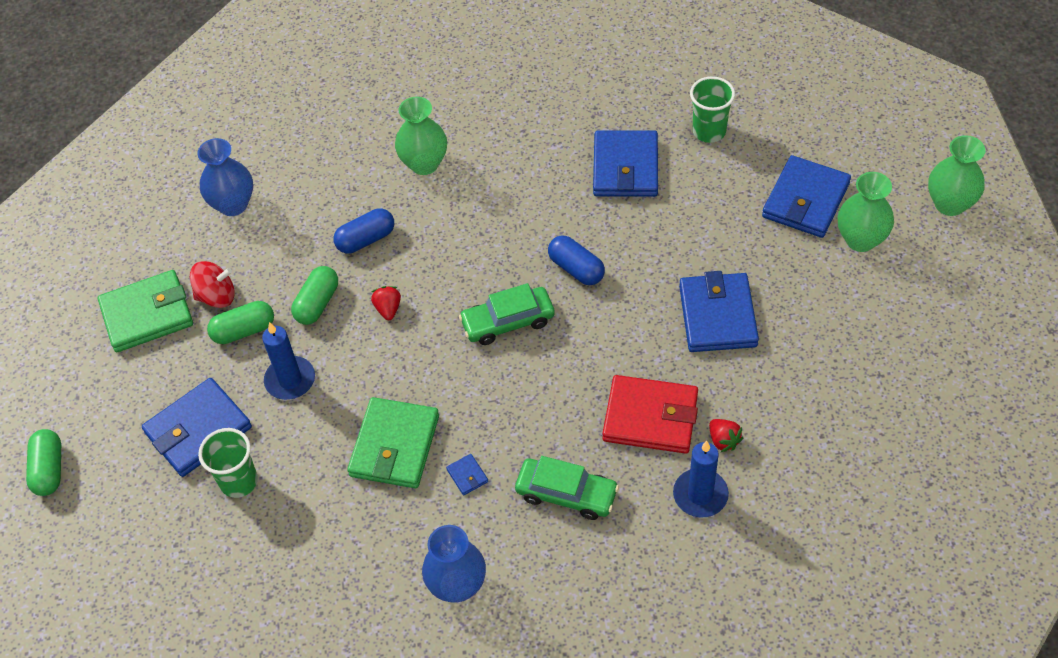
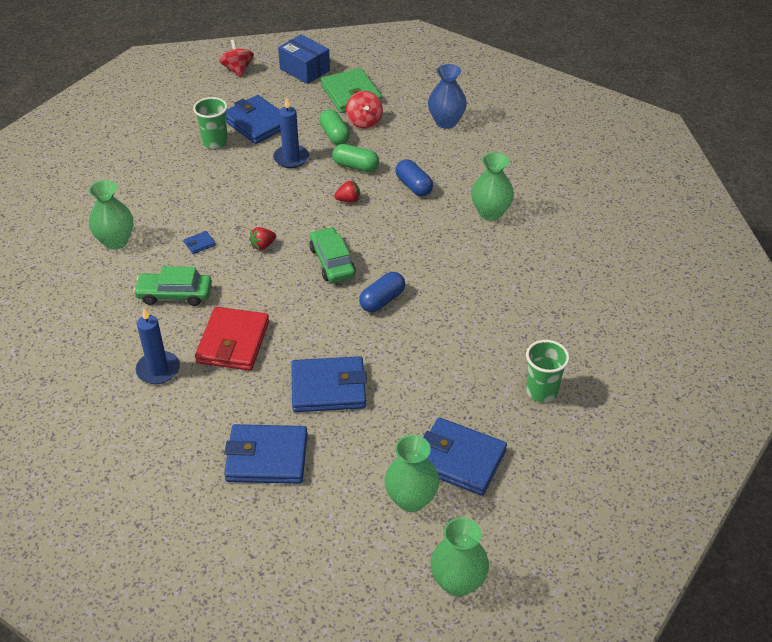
camera: 85 degrees right, 10 degrees down
green capsule [26,429,61,496] -> red spinning top [219,40,254,77]
green wallet [347,397,439,488] -> none
blue vase [422,525,486,602] -> green vase [89,180,133,250]
green car [515,456,619,520] -> green car turned 75 degrees clockwise [133,266,212,306]
blue wallet [593,130,658,197] -> blue wallet moved to [224,424,308,484]
red strawberry [709,419,743,452] -> red strawberry moved to [249,227,276,250]
none -> blue box [278,34,330,84]

